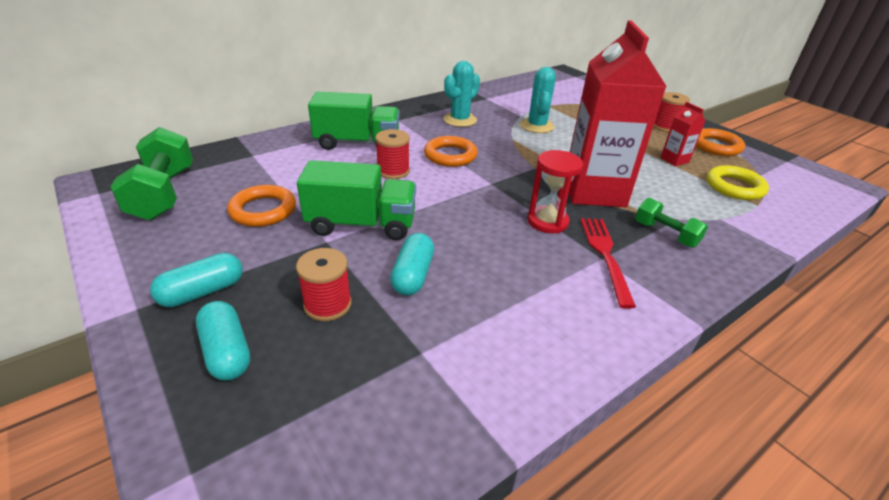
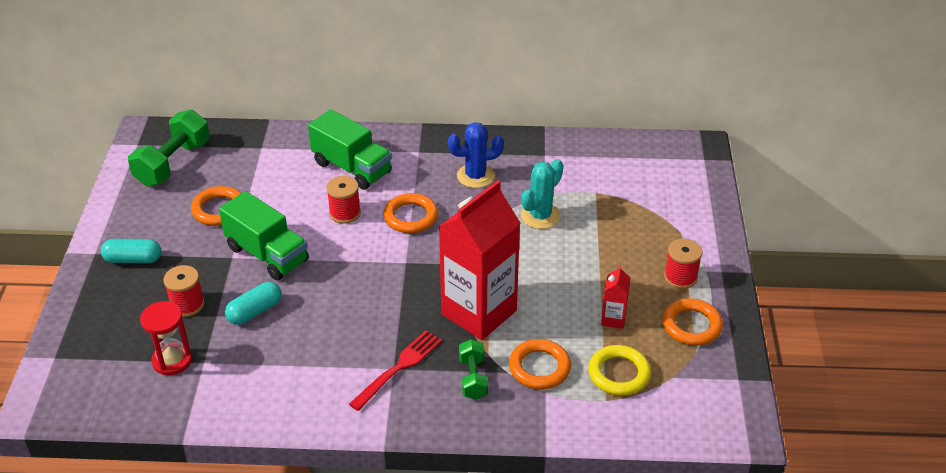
camera: 40 degrees right, 5 degrees up
turquoise capsule [196,301,250,380] -> none
turquoise cactus [443,61,480,127] -> blue cactus [448,122,504,188]
red hourglass [527,150,583,233] -> red hourglass moved to [140,301,192,375]
none -> orange ring [509,339,571,389]

